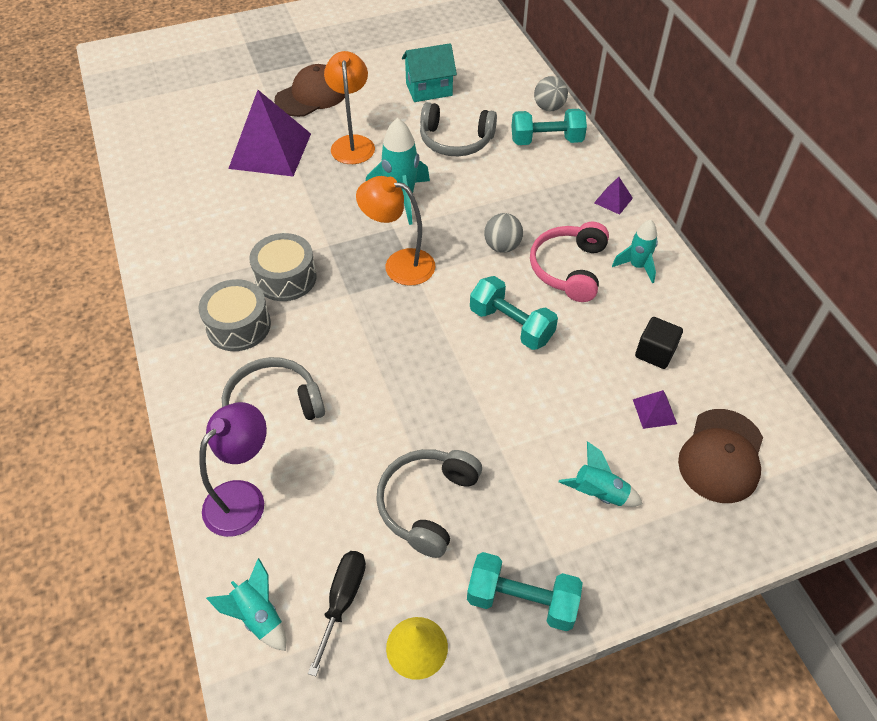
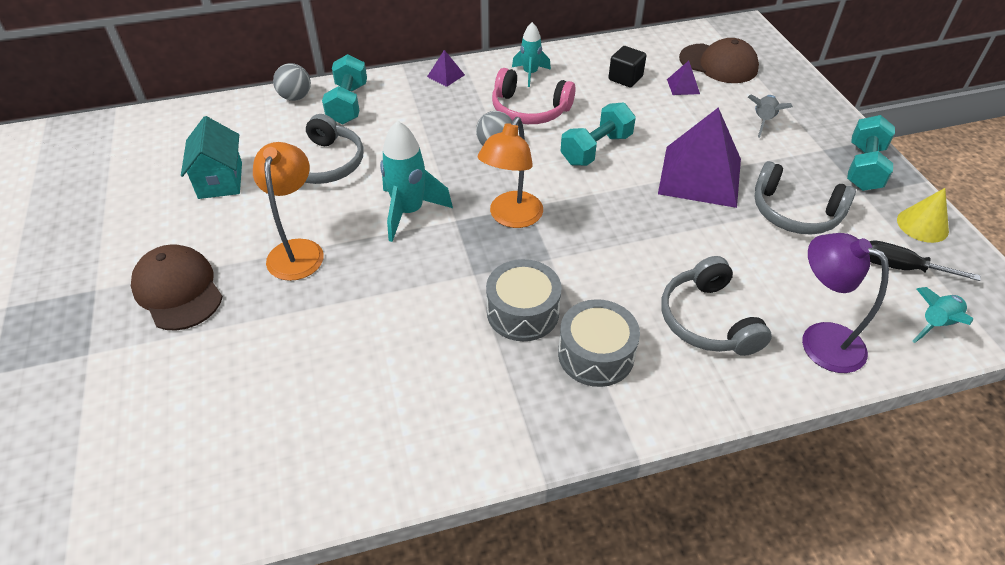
camera: 85 degrees left, 5 degrees down
purple pyramid [228,90,311,176] -> purple pyramid moved to [658,107,741,208]
orange lamp [324,51,375,164] -> orange lamp turned 90 degrees clockwise [253,142,324,281]
turquoise rocket [559,441,643,507] -> grey rocket [748,94,793,138]

